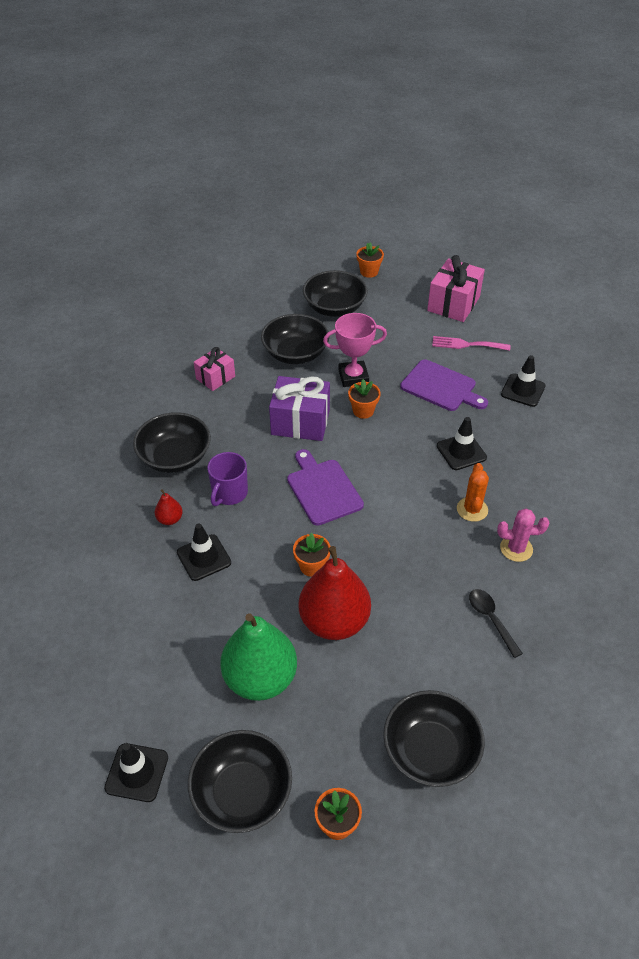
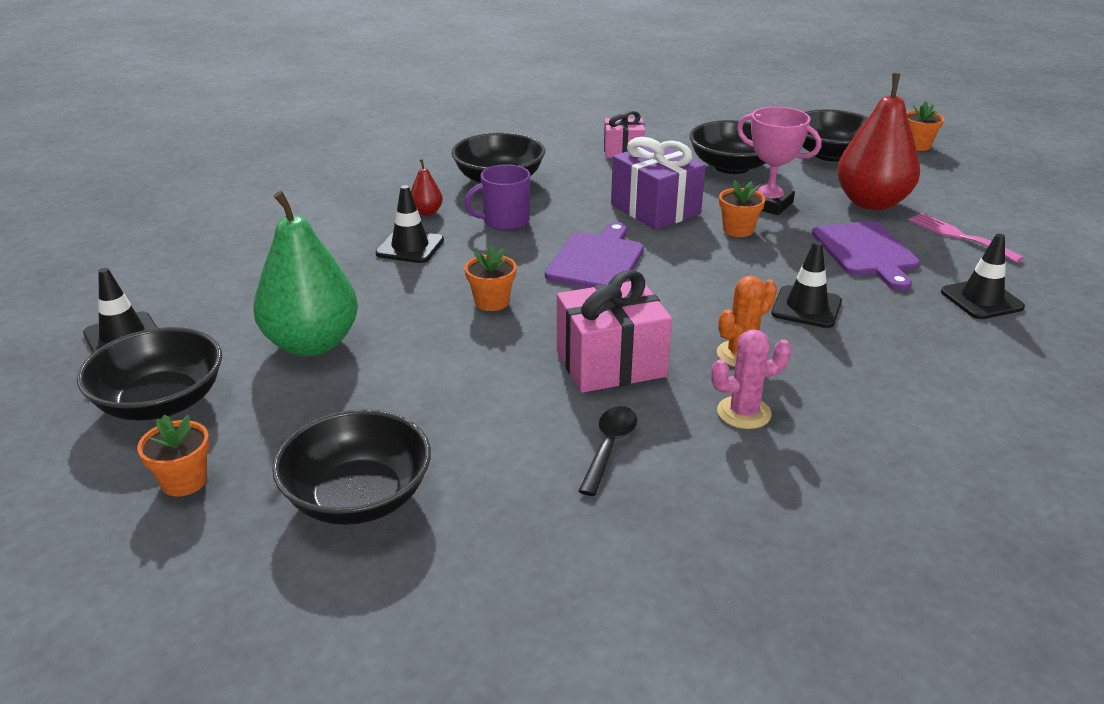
camera: 45 degrees right, 15 degrees down
red pear [299,546,371,640] -> red pear moved to [837,73,920,210]
pink gift [427,255,485,322] -> pink gift moved to [557,270,672,393]
pink cactus [497,509,550,562] -> pink cactus turned 60 degrees counterclockwise [711,330,792,429]

